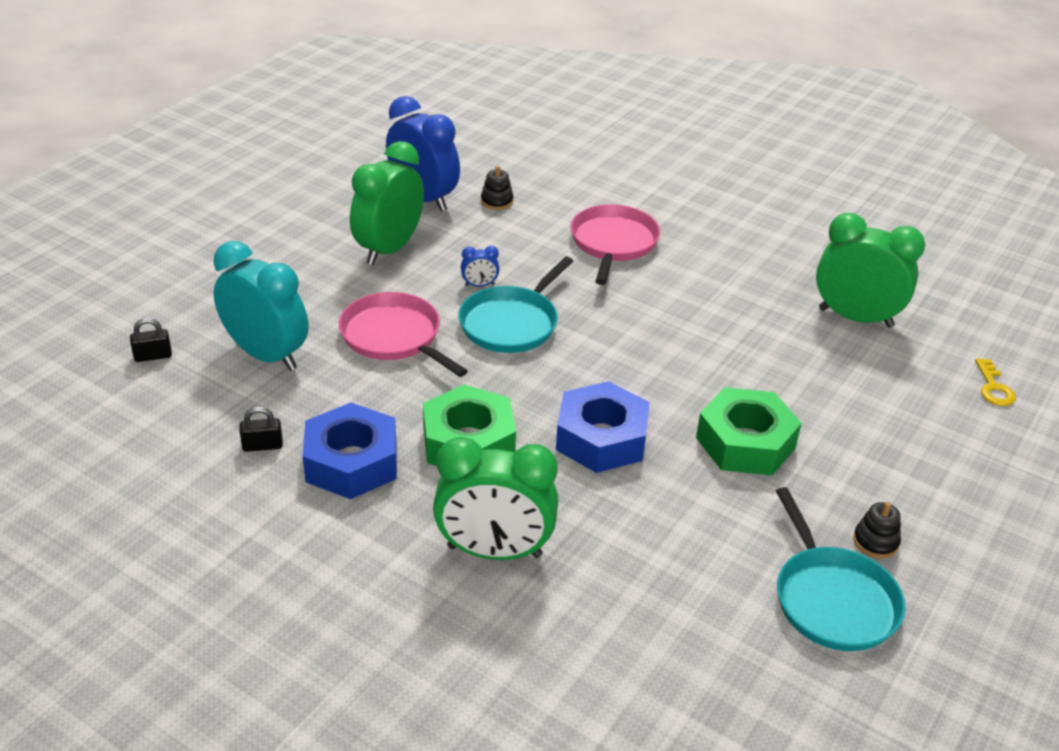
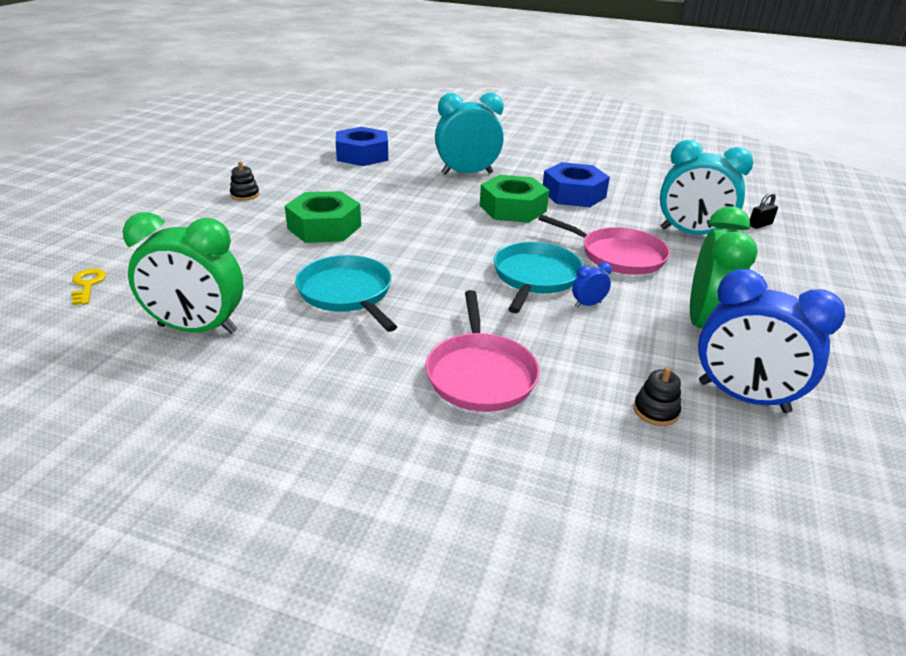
camera: 165 degrees right, 5 degrees down
black padlock [239,407,283,452] -> none
green clock [433,437,558,560] -> turquoise clock [435,93,504,175]
blue nut [556,381,649,473] -> blue nut moved to [336,127,388,166]
turquoise pan [776,487,905,651] -> turquoise pan moved to [295,255,397,332]

